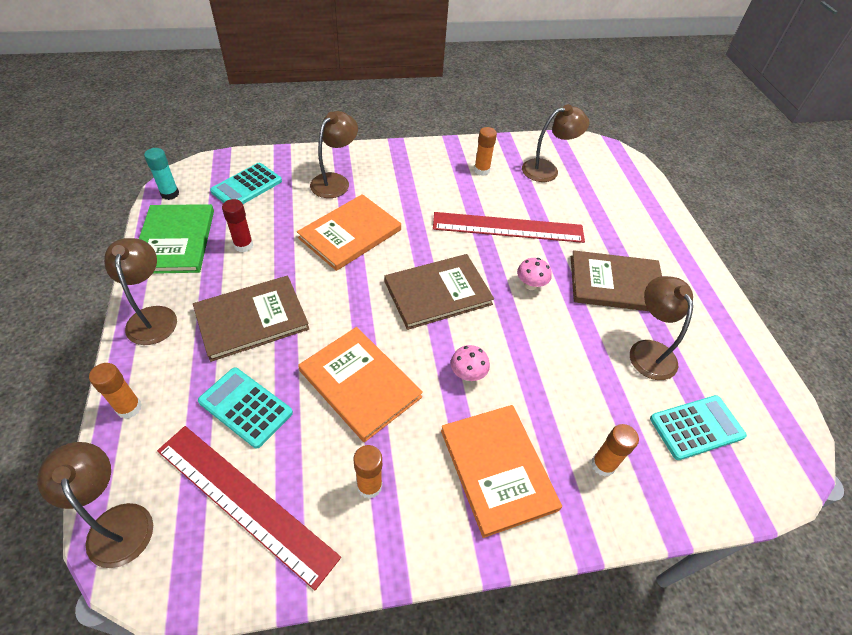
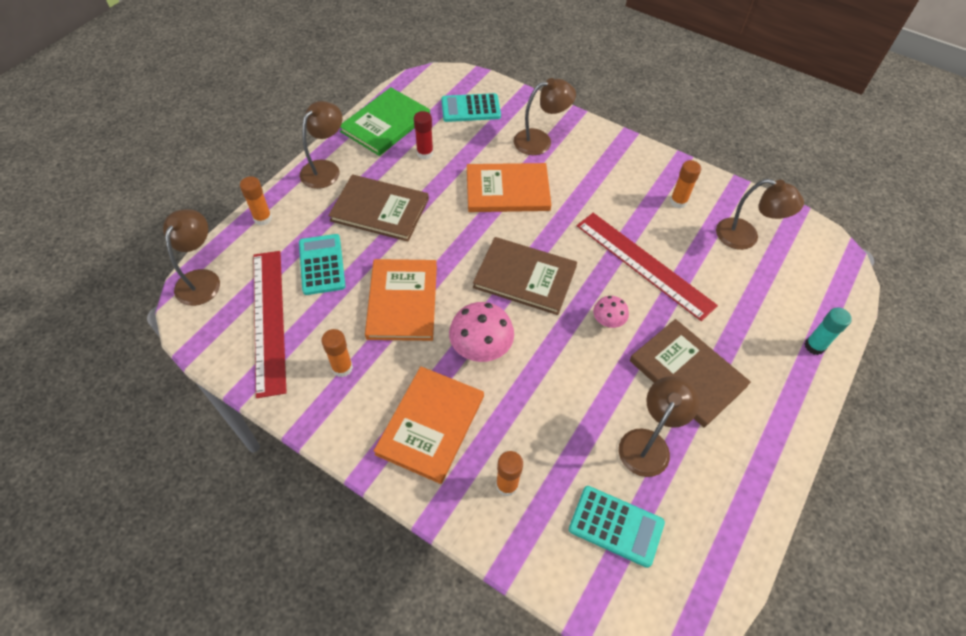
camera: 45 degrees right, 5 degrees up
turquoise glue stick [144,148,179,200] -> turquoise glue stick moved to [805,308,852,355]
pink mushroom [451,345,490,381] -> pink mushroom [449,302,514,362], size x1.75

